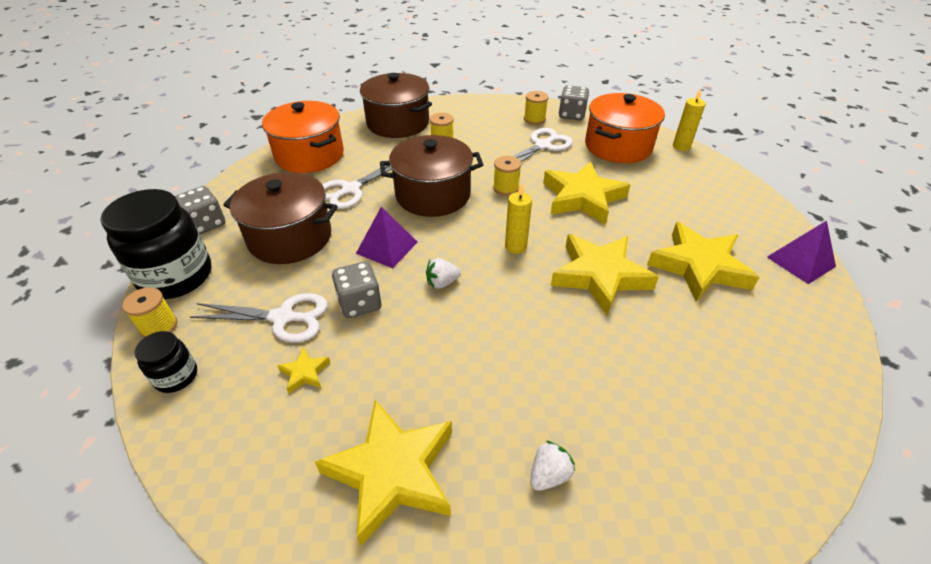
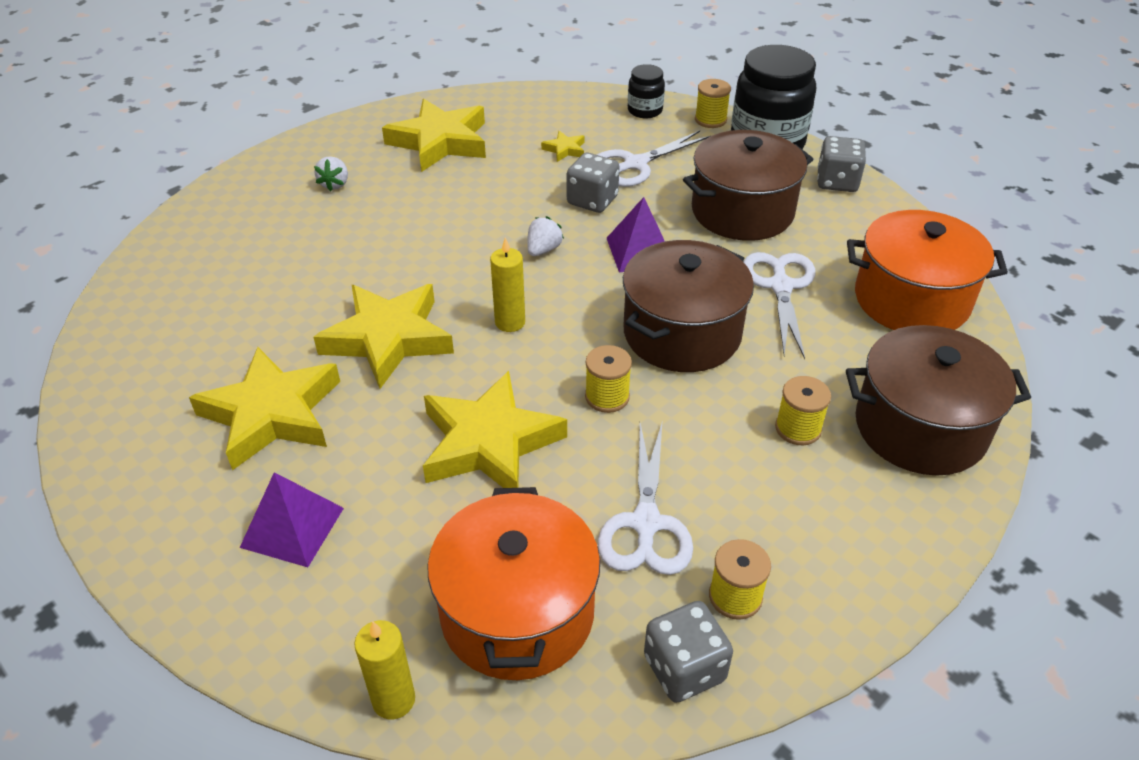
camera: 140 degrees right, 0 degrees up
purple pyramid [767,221,836,284] -> purple pyramid moved to [240,472,344,567]

